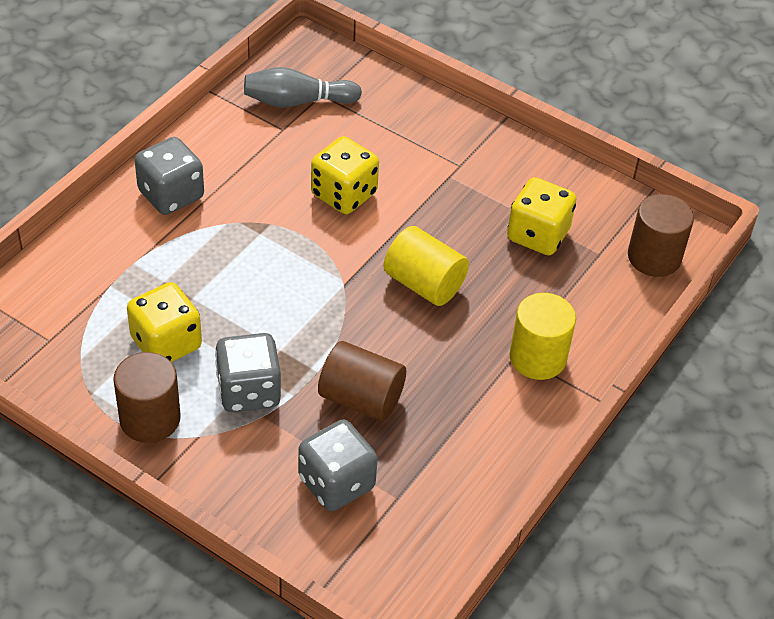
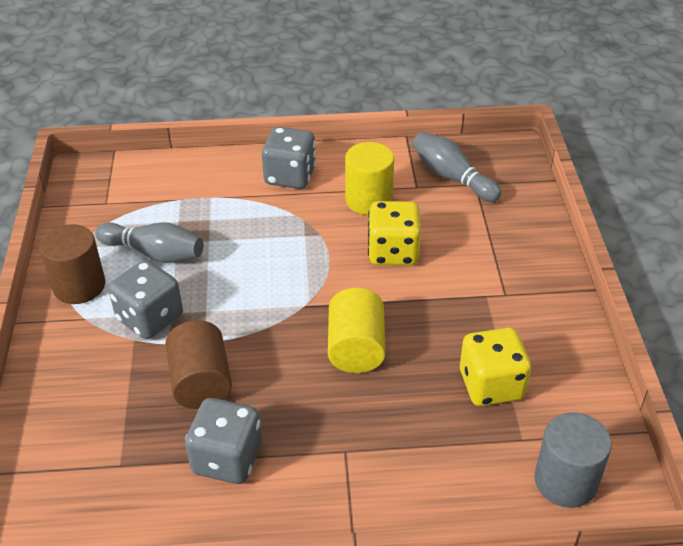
camera: 55 degrees right, 5 degrees down
yellow dice [127,282,202,362] -> grey bowling pin [95,222,204,263]
grey dice [298,420,378,511] -> grey dice moved to [185,398,262,484]
yellow cylinder [509,293,576,380] -> yellow cylinder moved to [345,142,394,215]
brown cylinder [628,194,694,277] -> grey cylinder [535,412,612,508]

